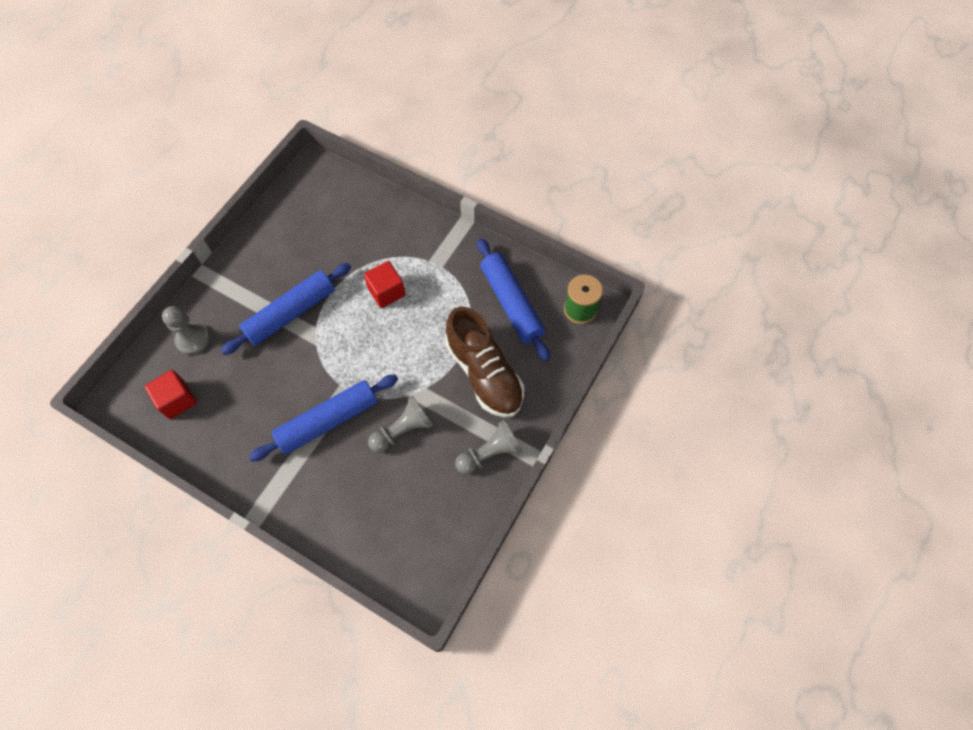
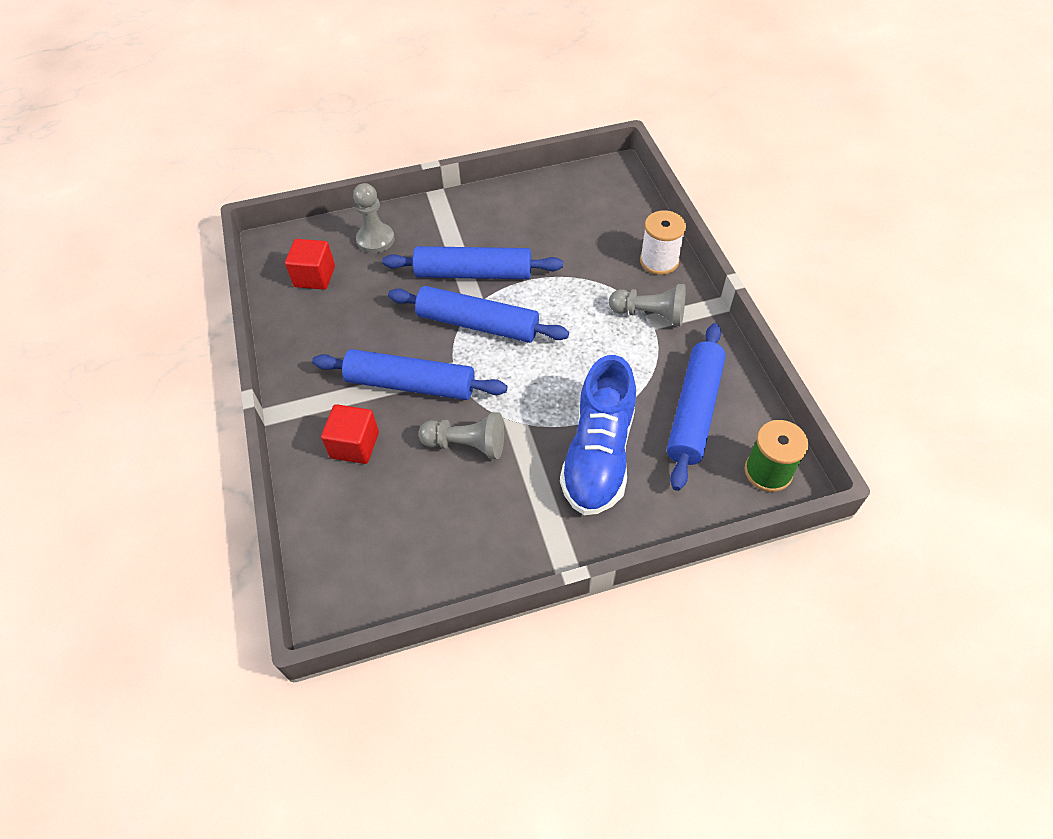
camera: 45 degrees right, 10 degrees down
red cube [364,261,405,308] -> red cube moved to [321,404,379,464]
brown shoe [445,306,524,418] -> blue shoe [560,355,636,515]
grey pawn [455,420,522,474] -> grey pawn moved to [609,284,685,326]
none -> blue rolling pin [388,286,569,343]
none -> white spool [640,210,686,275]

